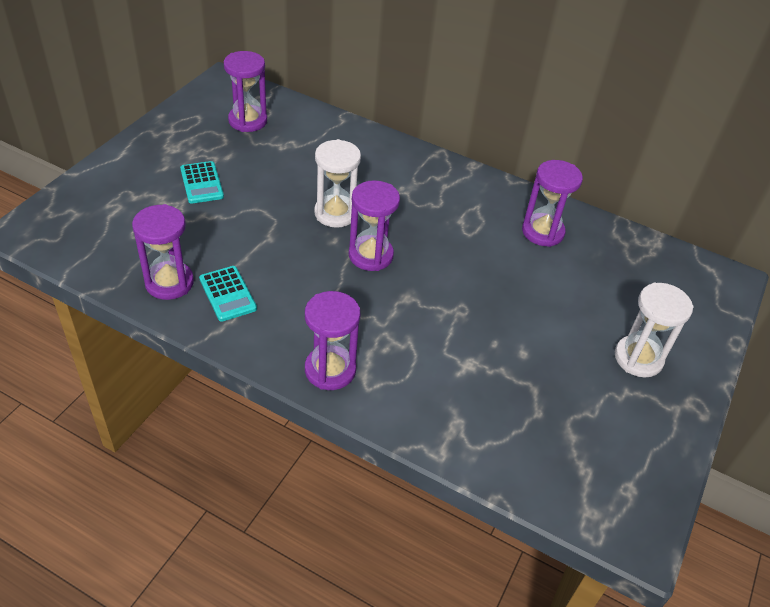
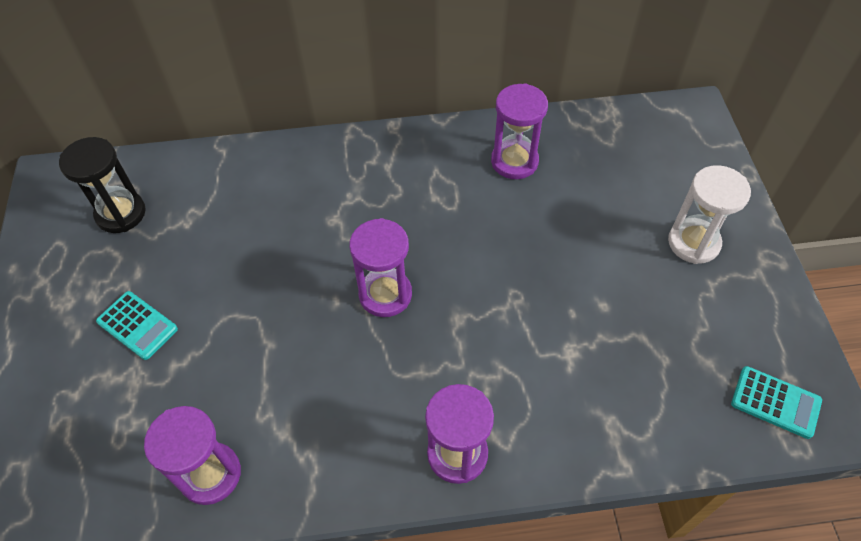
camera: 30 degrees left, 10 degrees up
turquoise calculator [199,266,257,322] -> turquoise calculator moved to [731,366,822,439]
purple hourglass [224,51,267,132] -> black hourglass [59,137,146,233]
white hourglass [314,139,361,228] -> none

